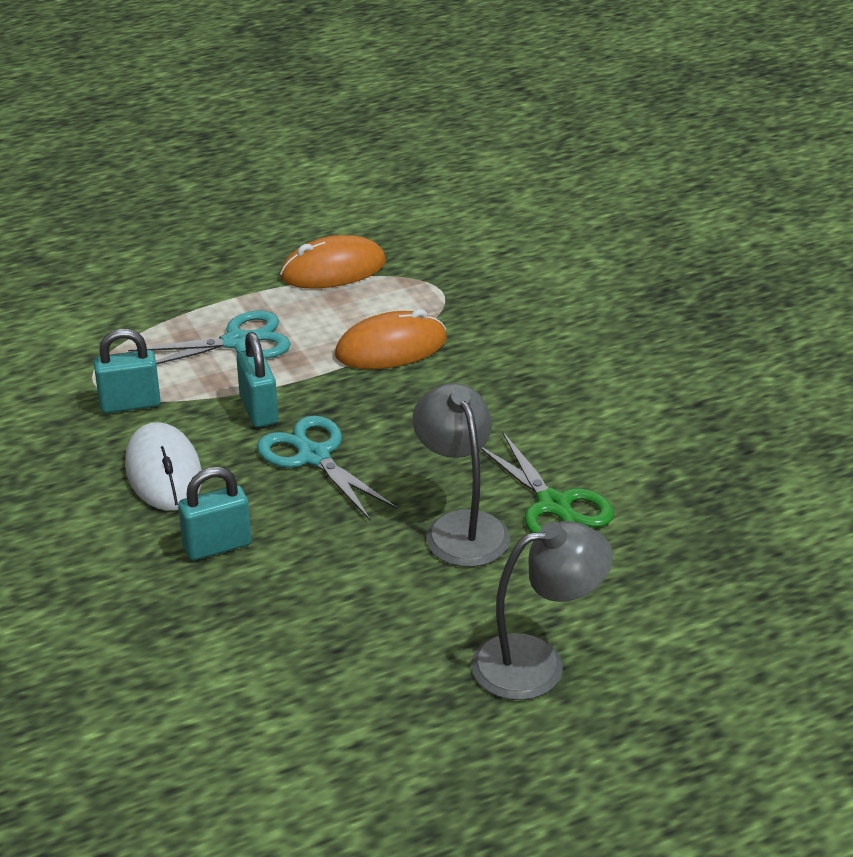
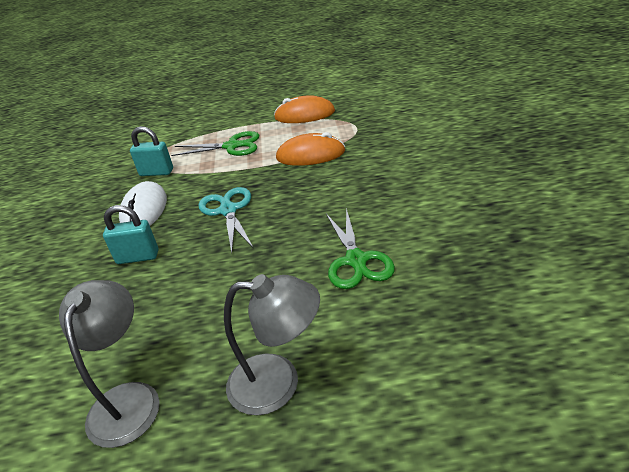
camera: 25 degrees right, 0 degrees up
turquoise scissors [128,311,291,365] -> green scissors [171,131,259,156]
turquoise padlock [236,332,278,427] -> none
grey lamp [413,383,510,567] -> grey lamp moved to [59,280,160,448]

